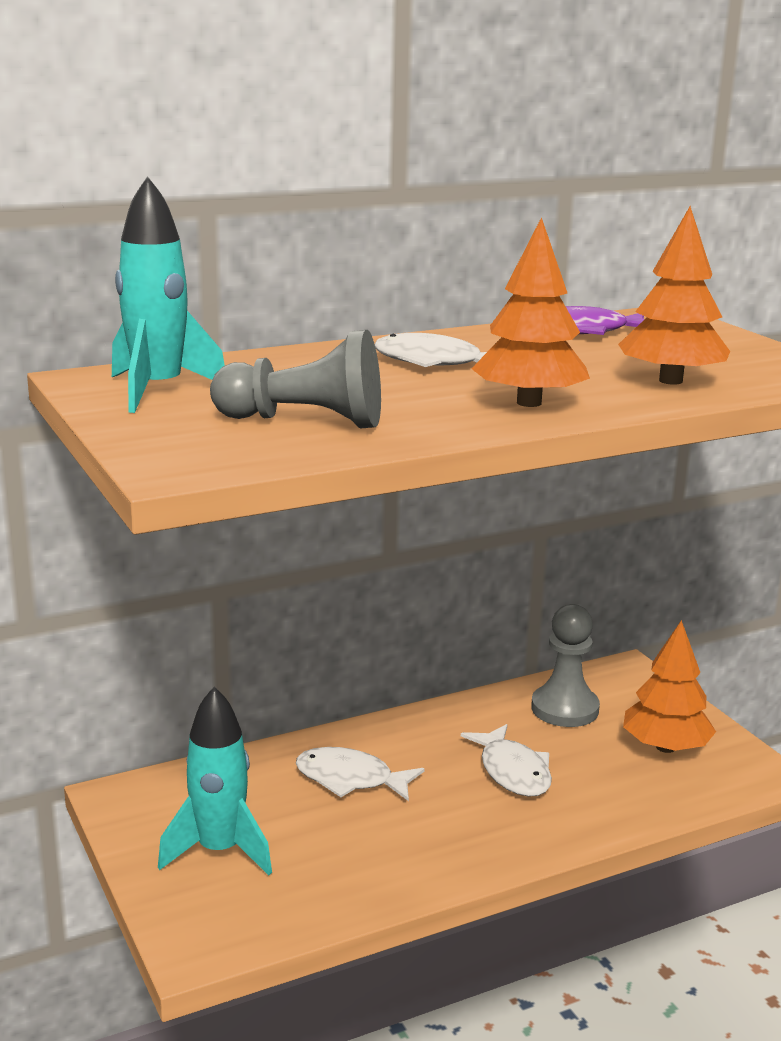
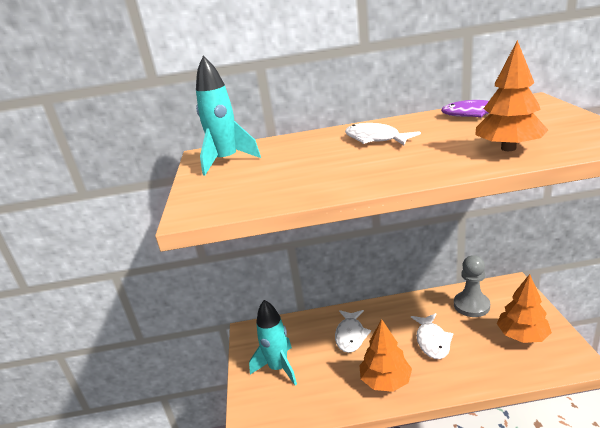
camera: 25 degrees right, 5 degrees up
grey pawn [210,330,381,429] -> none
white fish [295,747,425,801] -> white fish turned 120 degrees counterclockwise [335,310,371,353]
orange tree [471,217,590,407] -> orange tree moved to [359,319,412,392]

